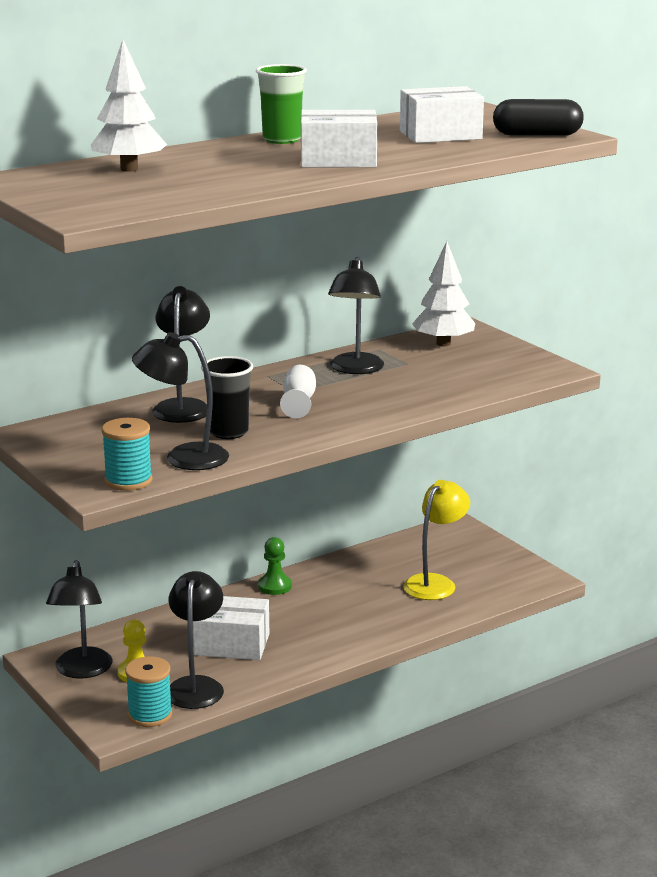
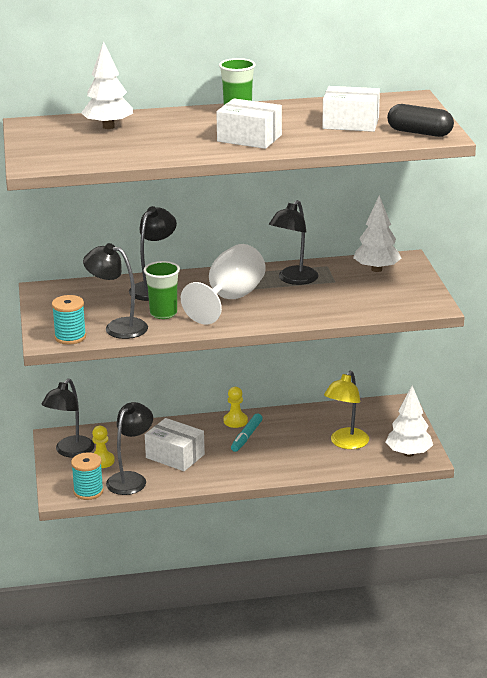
camera: 25 degrees right, 5 degrees up
black cup [201,356,253,439] -> green cup [144,261,180,319]
green pawn [258,537,292,595] -> yellow pawn [224,387,248,428]
white goblet [280,365,316,418] -> white goblet [181,244,266,325], size x2.04
yellow lamp [403,480,470,600] -> yellow lamp turned 150 degrees clockwise [324,370,369,449]
none -> turquoise marker [231,413,263,452]
none -> white tree [386,385,433,457]

